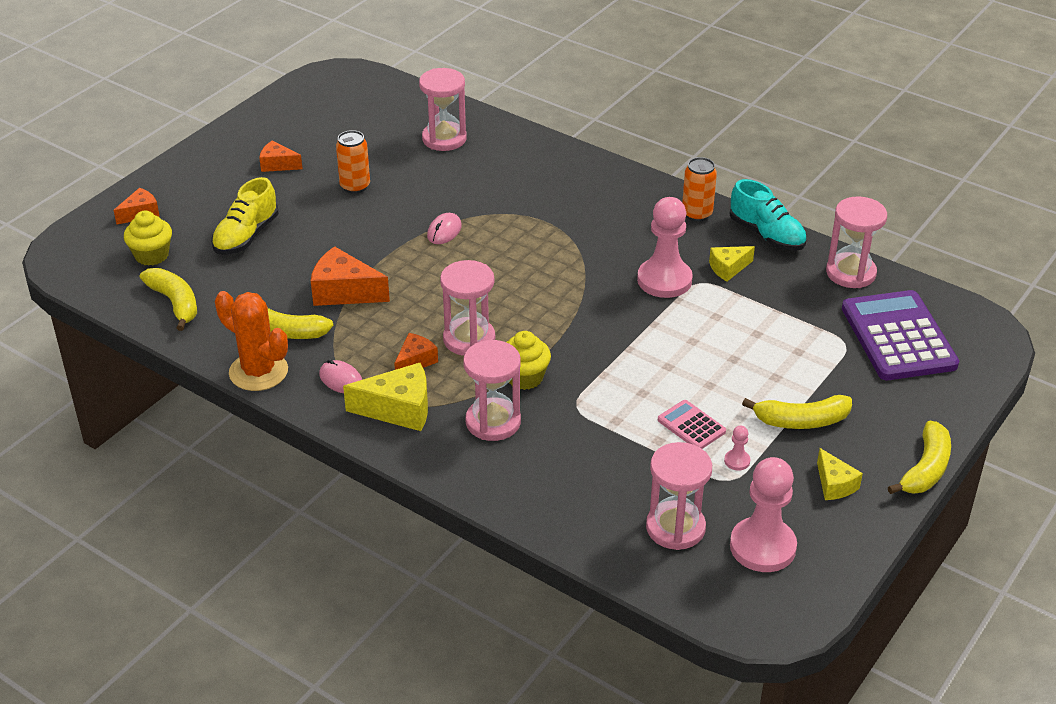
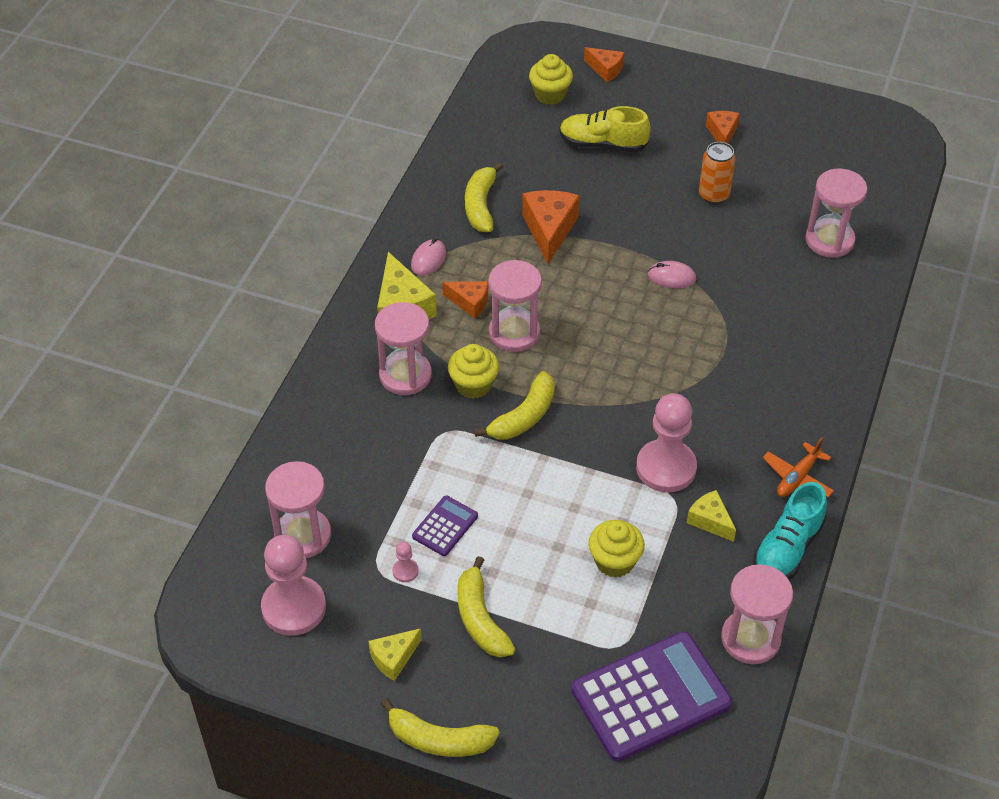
camera: 75 degrees right, 10 degrees up
yellow banana [140,268,197,331] -> yellow banana moved to [474,371,555,440]
orange cactus [215,291,288,391] -> none
pink calculator [658,400,726,449] -> purple calculator [412,496,478,556]
orange can [682,157,717,222] -> orange plane [763,437,834,497]
none -> yellow cupcake [589,520,645,578]

